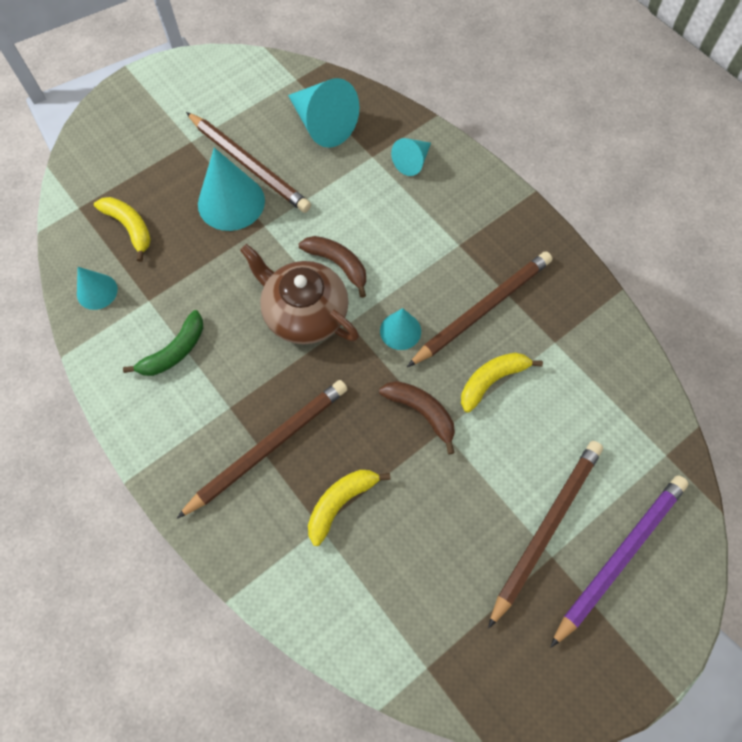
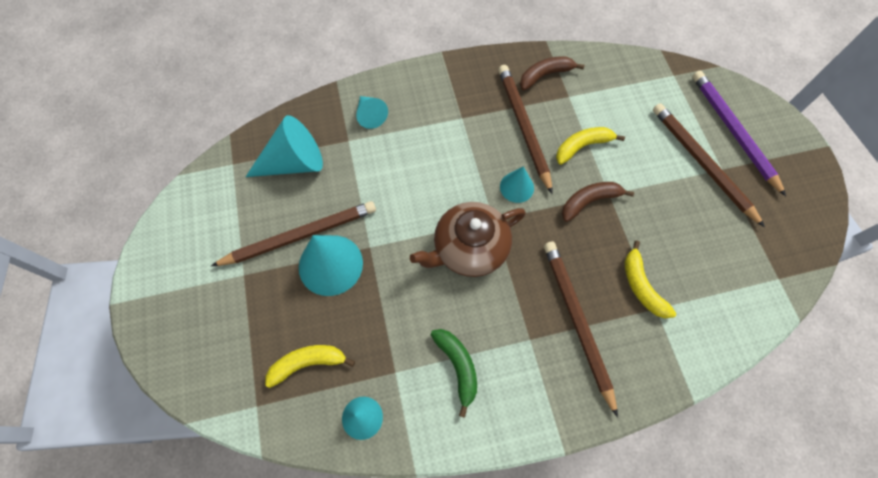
camera: 65 degrees left, 0 degrees up
brown banana [299,236,366,298] -> brown banana moved to [520,56,585,91]
yellow banana [461,353,543,413] -> yellow banana turned 75 degrees clockwise [556,127,625,165]

